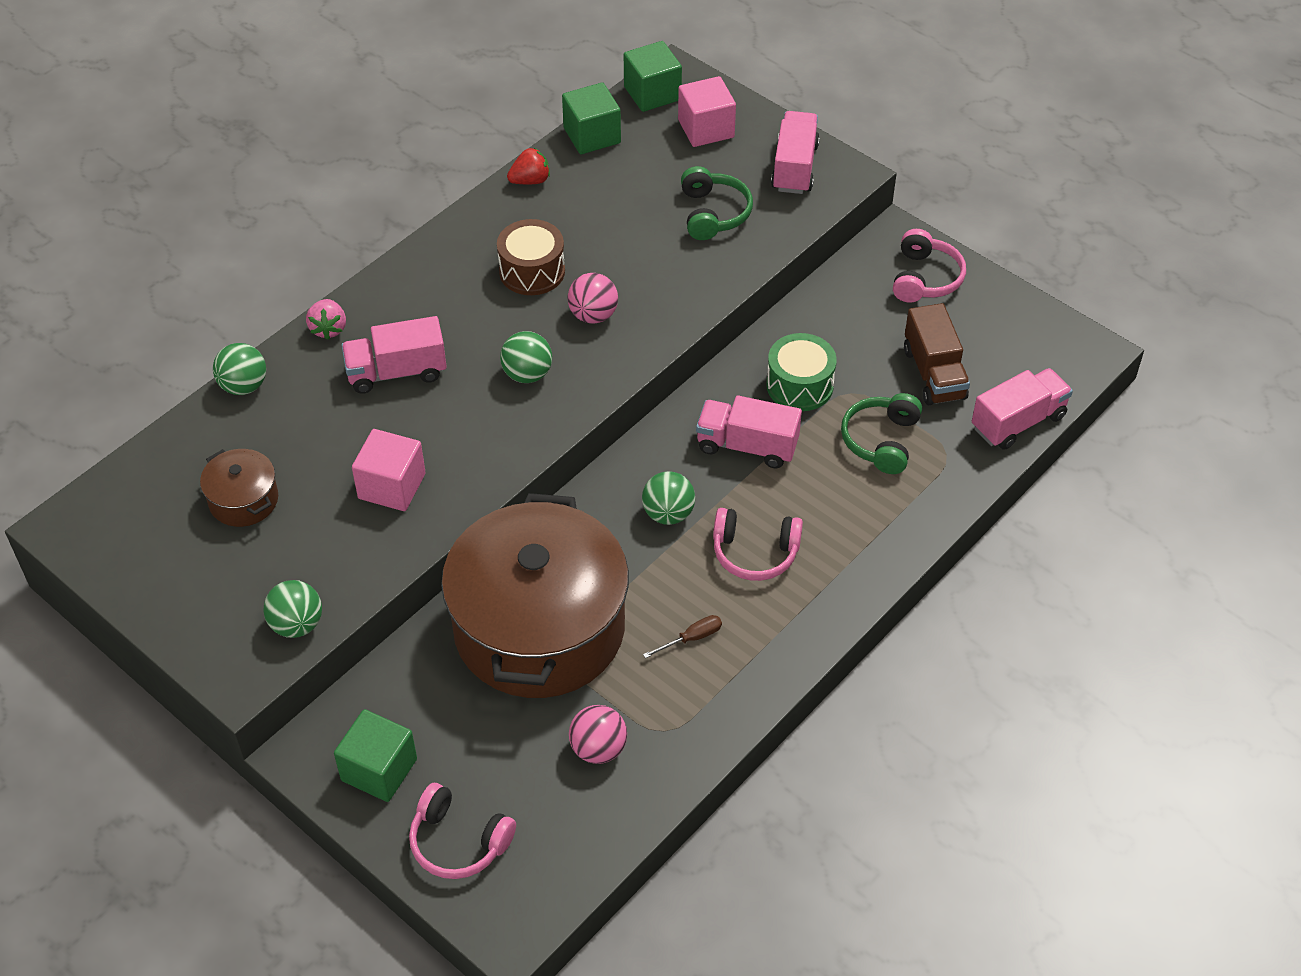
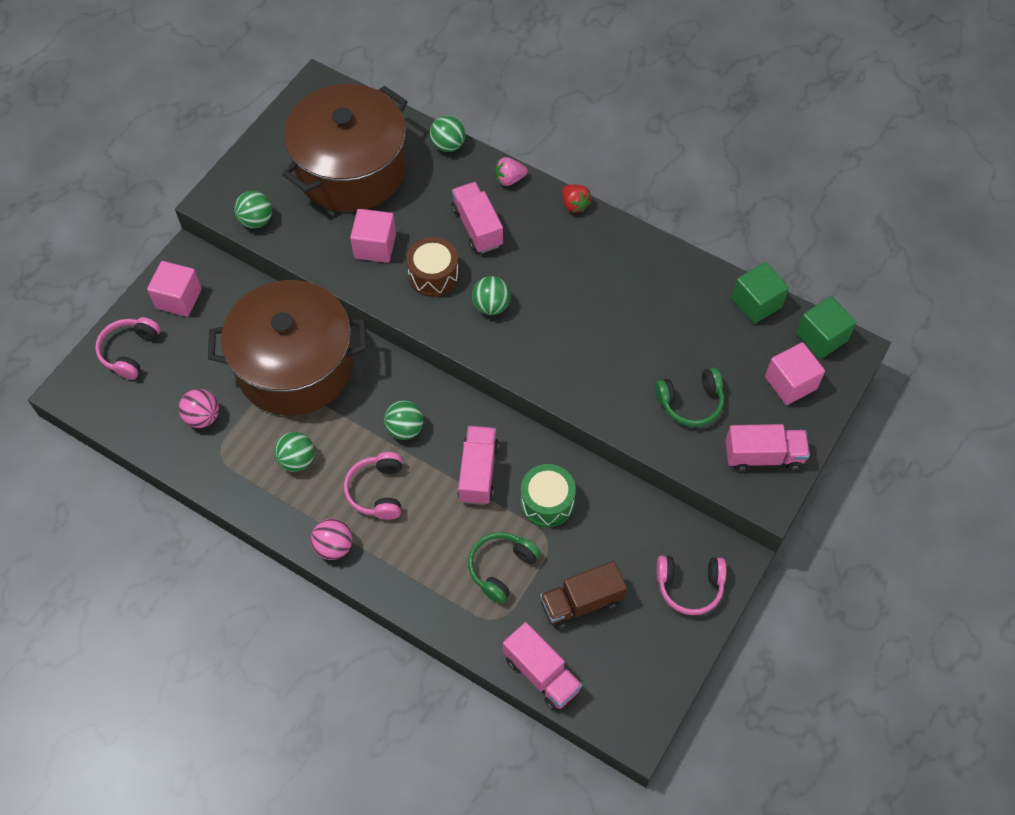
camera: 80 degrees right, 10 degrees up
brown pot [200,449,278,527] -> brown pot [282,84,408,212], size x2.41
green cube [334,709,417,802] -> pink cube [147,261,202,317]
brown drum [497,219,565,295] -> brown drum moved to [406,237,459,297]
red strawberry [507,148,550,185] -> red strawberry moved to [562,185,591,213]
pink ball [568,273,618,324] -> pink ball moved to [311,519,352,560]
brown screwdriver [643,615,722,658] -> green ball [274,432,315,472]
green headphones [841,393,922,474] -> green headphones turned 60 degrees counterclockwise [468,532,541,604]

